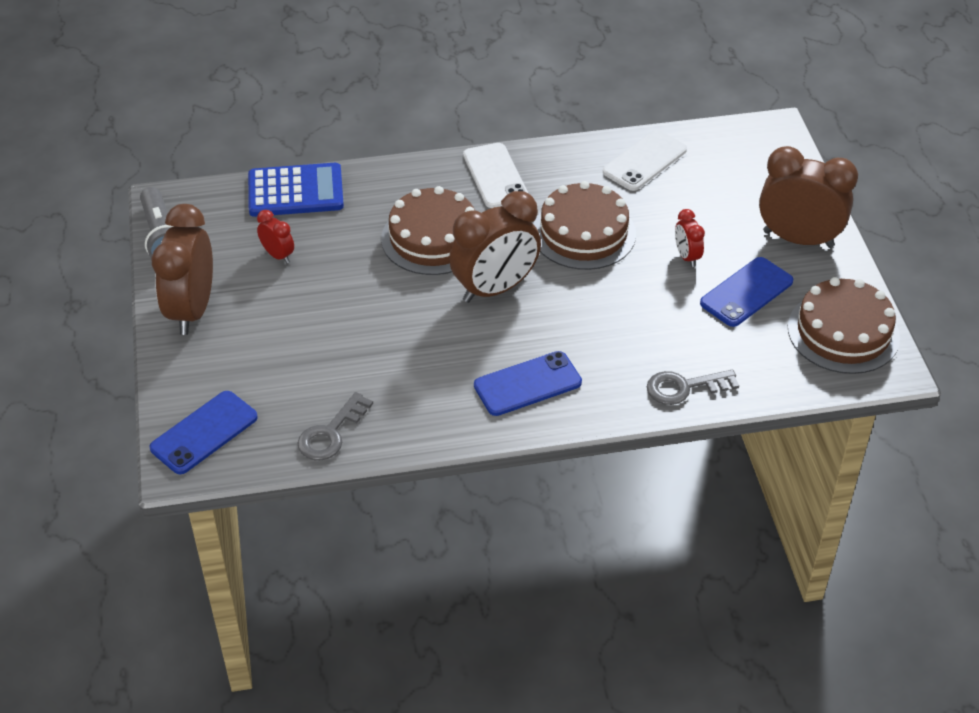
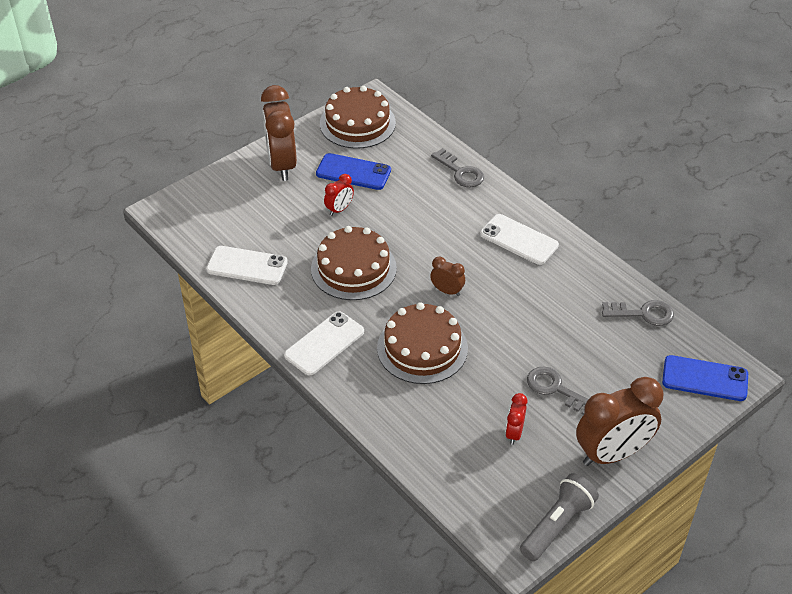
camera: 120 degrees left, 0 degrees up
blue calculator [248,163,344,217] -> none
brown clock [449,191,541,303] -> brown clock [430,256,465,296], size x0.47
blue phone [474,351,582,416] -> white phone [480,214,559,265]
none -> grey key [527,367,588,415]

